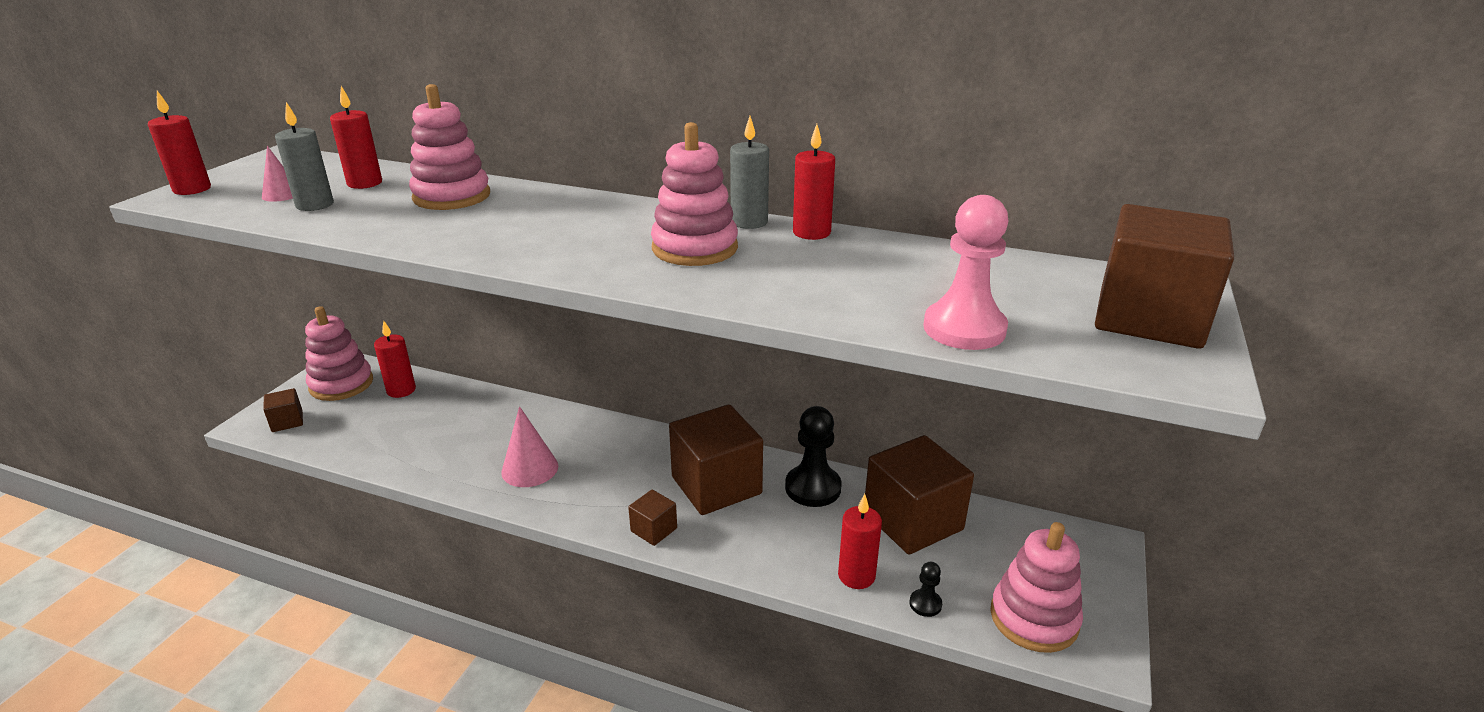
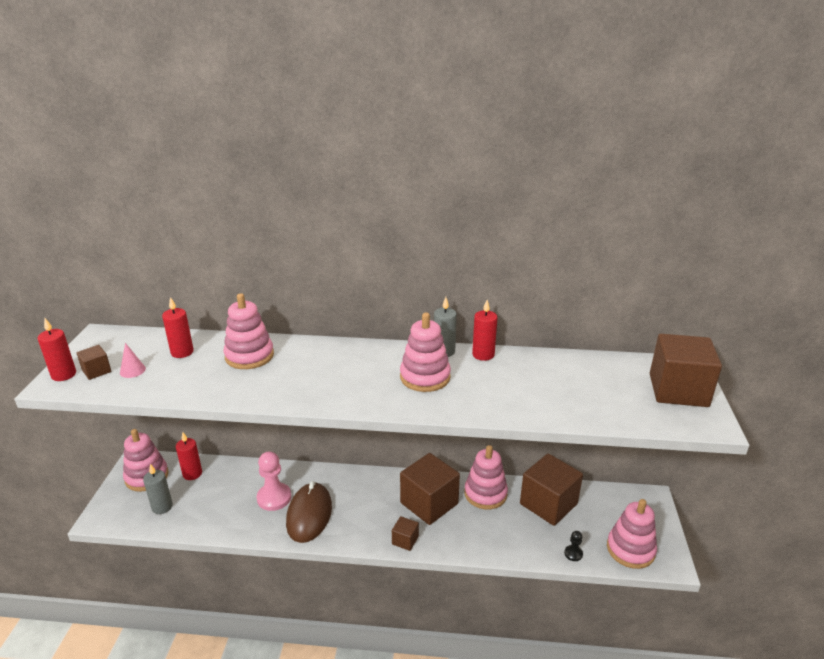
camera: 15 degrees left, 0 degrees up
brown cube [263,388,303,432] -> brown cube moved to [77,345,111,380]
grey candle [275,102,334,211] -> grey candle moved to [143,464,173,514]
pink cone [501,406,558,487] -> brown mouse [286,481,332,543]
black pawn [785,406,842,507] -> pink stacking toy [464,445,508,510]
red candle [838,494,882,589] -> none
pink pawn [923,195,1008,350] -> pink pawn moved to [257,451,291,511]

